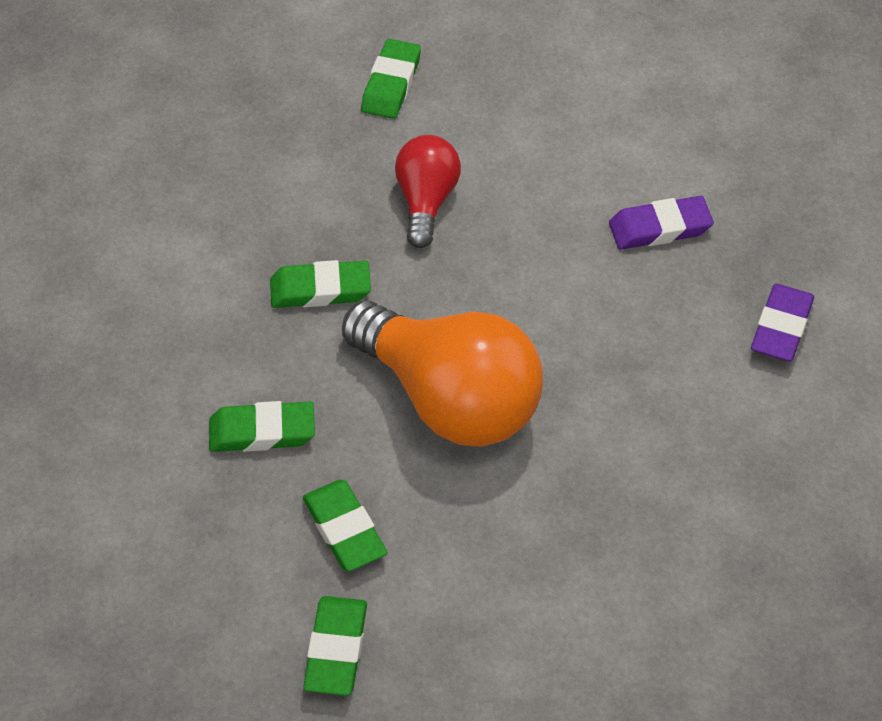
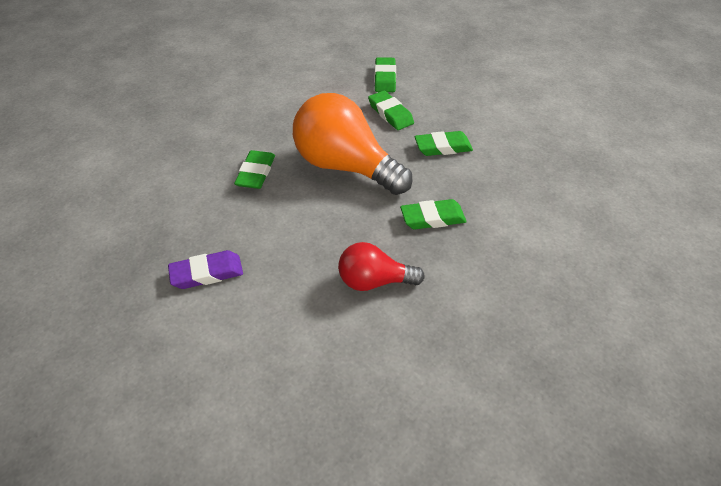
camera: 175 degrees right, 5 degrees down
green eraser [361,39,421,119] -> green eraser moved to [234,150,275,189]
red light bulb [395,135,461,248] -> red light bulb turned 90 degrees clockwise [338,242,425,291]
purple eraser [751,284,814,361] -> none

